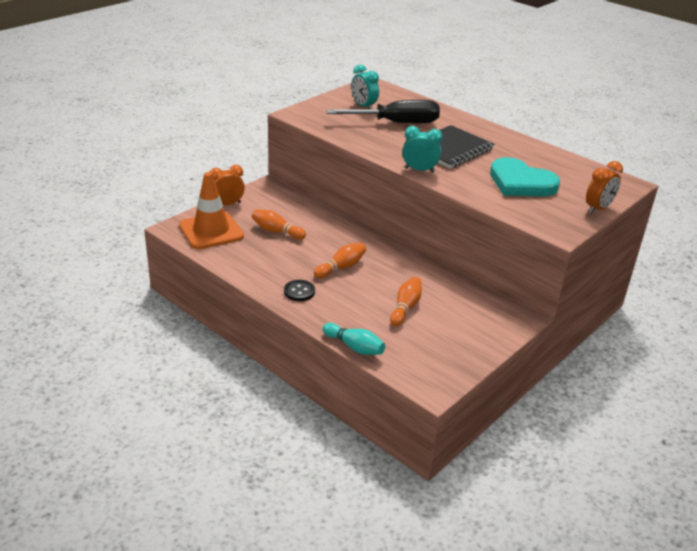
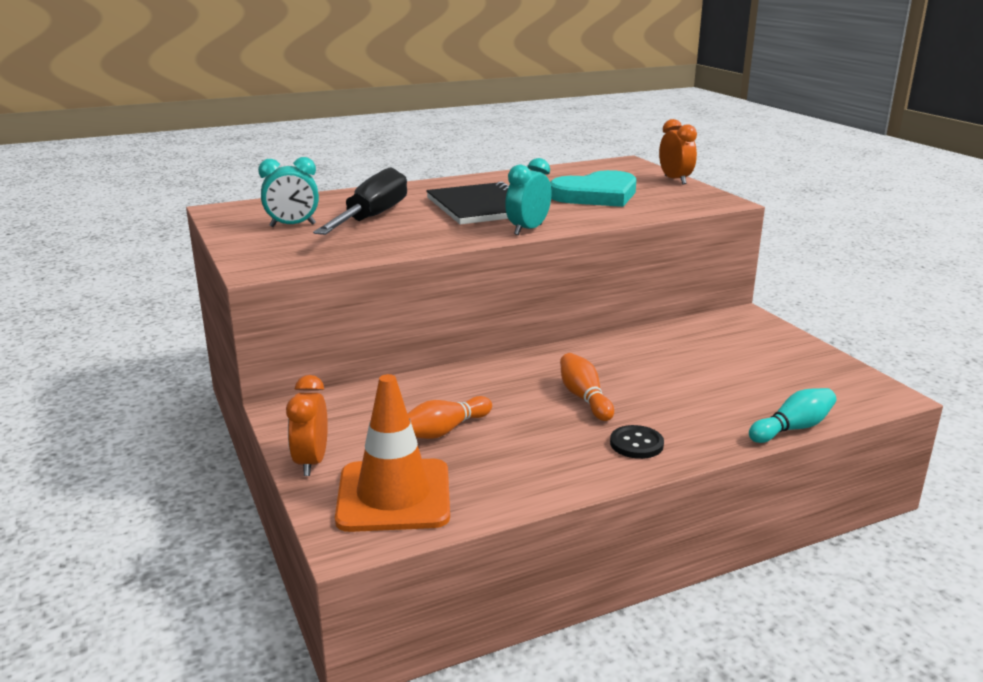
camera: 65 degrees left, 10 degrees down
orange bowling pin [390,277,422,326] -> none

